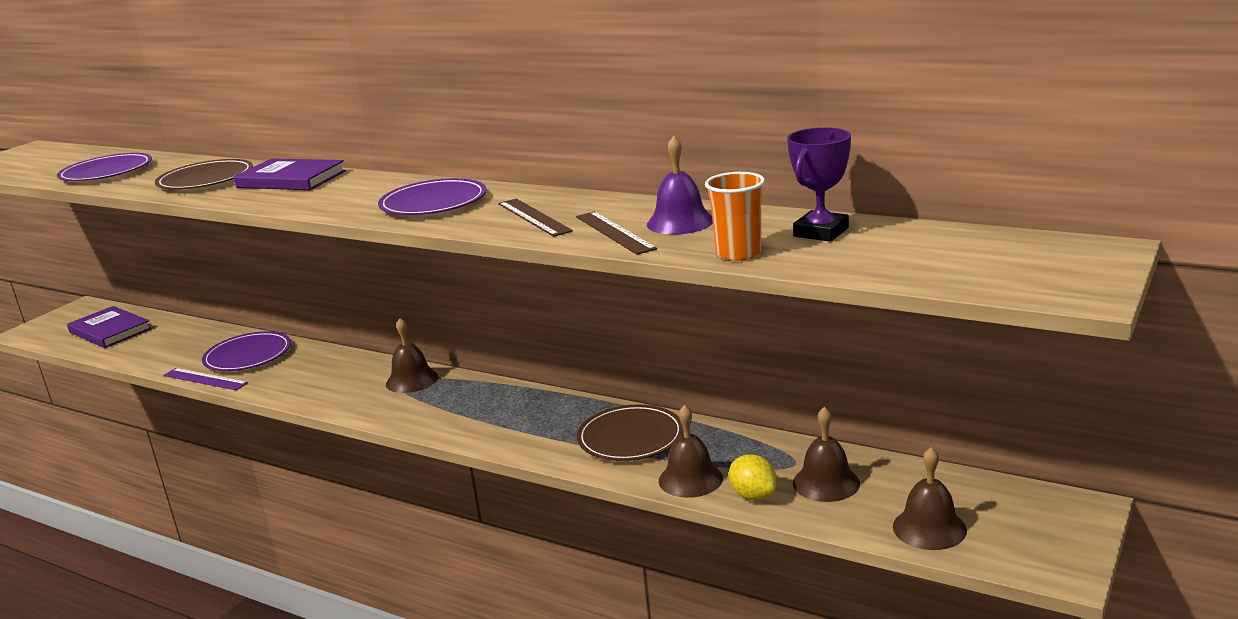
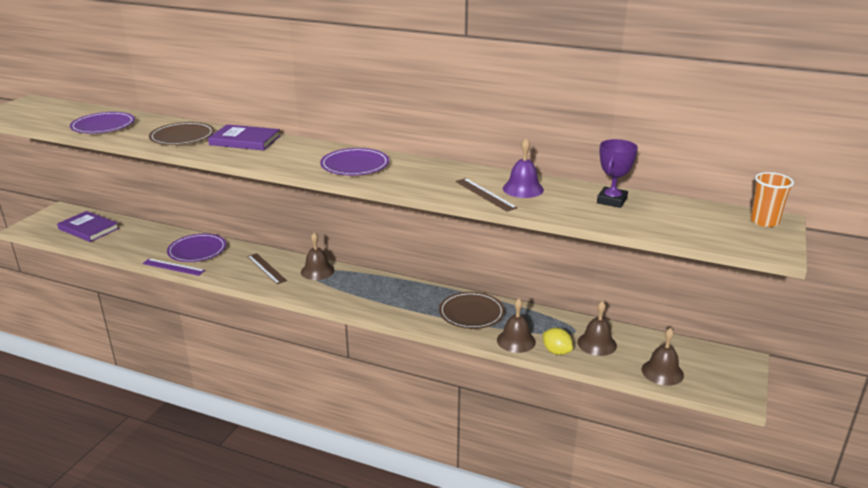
camera: 10 degrees left, 5 degrees up
brown ruler [498,199,573,237] -> brown ruler moved to [247,253,287,285]
orange cup [705,172,765,261] -> orange cup moved to [750,172,794,227]

